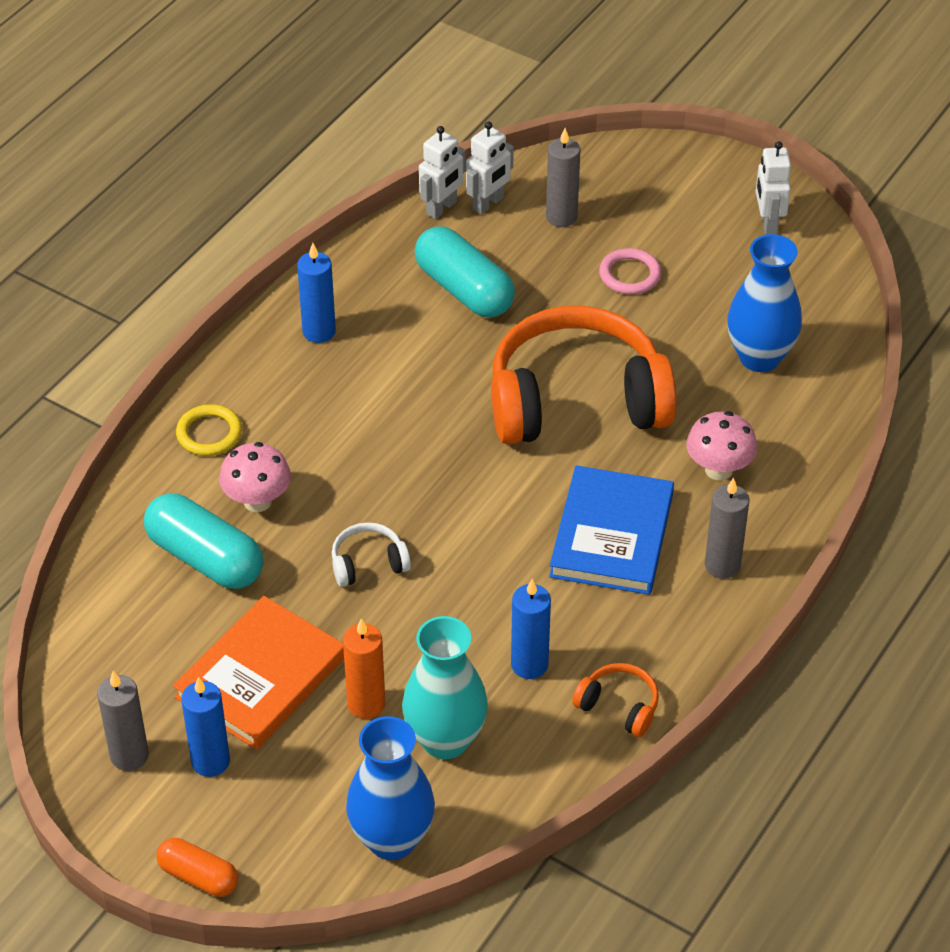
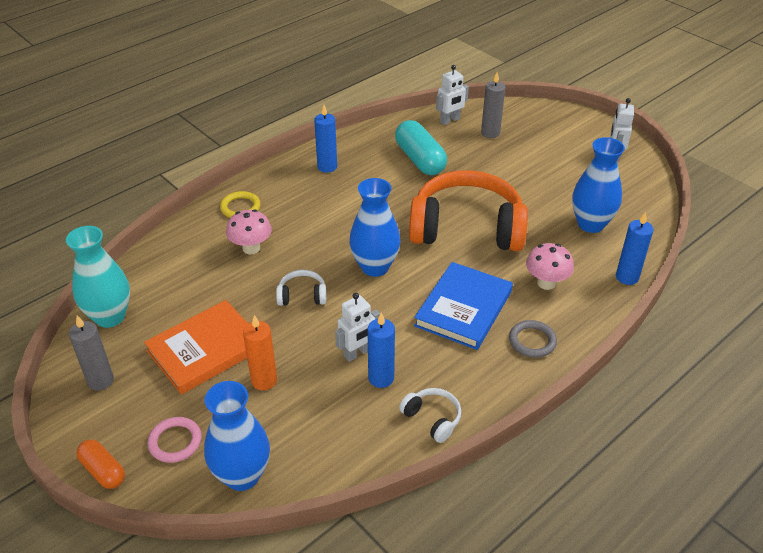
camera: 15 degrees right, 5 degrees down
turquoise capsule [144,493,263,589] -> none
blue candle [181,677,230,777] -> blue candle moved to [616,212,653,285]
turquoise vase [402,616,488,759] -> turquoise vase moved to [66,226,130,328]
white robot [419,126,466,219] -> white robot moved to [335,293,380,362]
orange headphones [572,663,659,737] -> white headphones [399,388,461,443]
pink ring [599,248,661,294] -> pink ring moved to [148,417,202,463]
grey candle [705,477,750,579] -> grey ring [509,320,557,358]
none -> blue vase [349,178,401,277]

